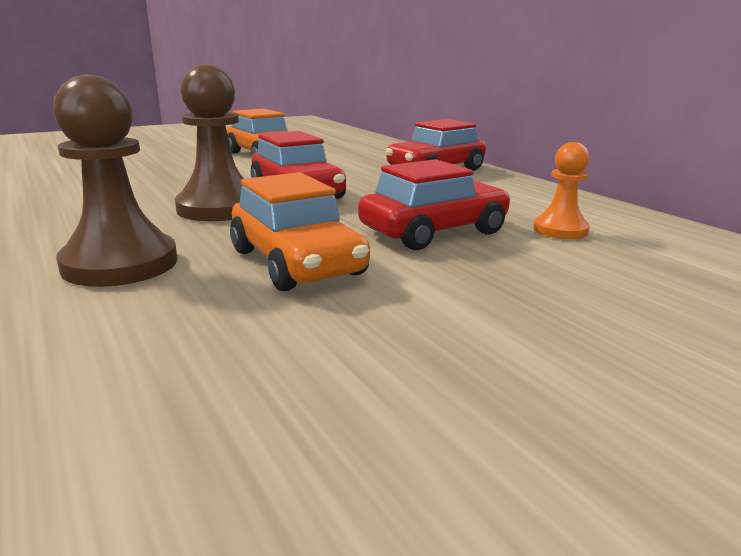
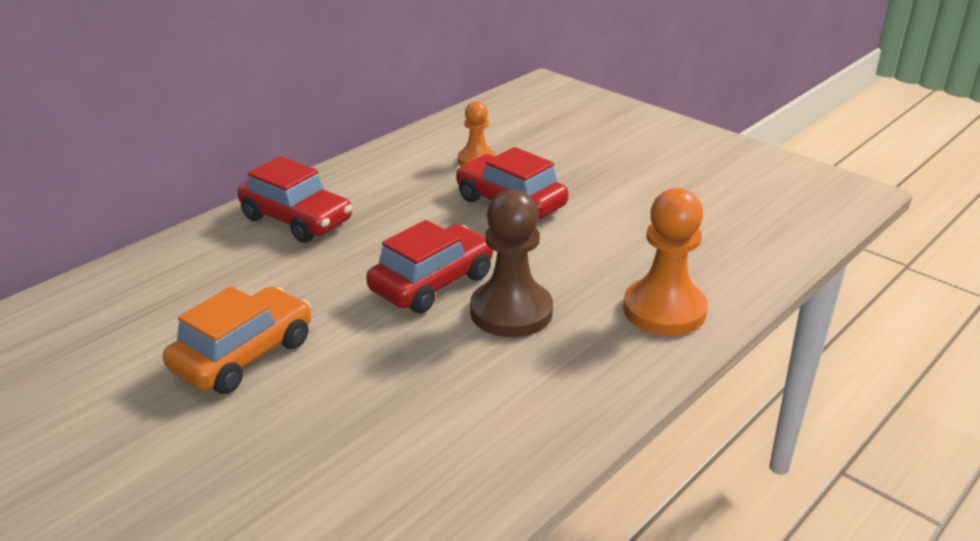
camera: 105 degrees left, 10 degrees up
brown pawn [53,74,178,287] -> orange pawn [623,188,708,336]
orange car [230,172,370,291] -> none

